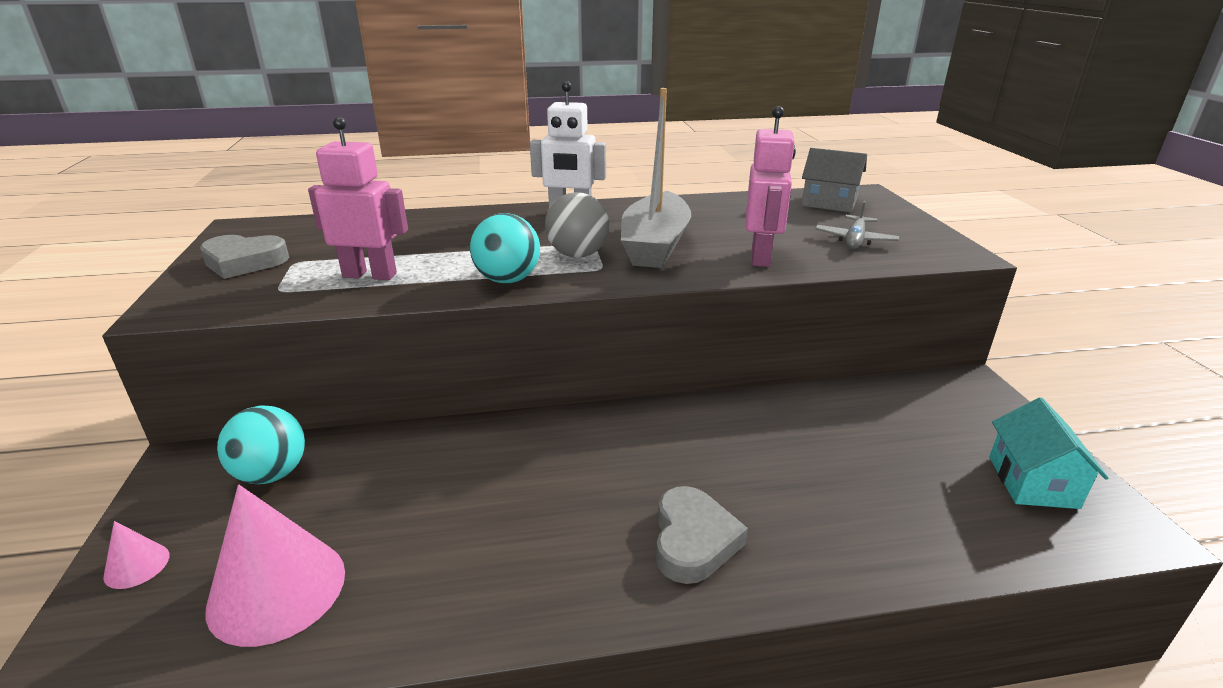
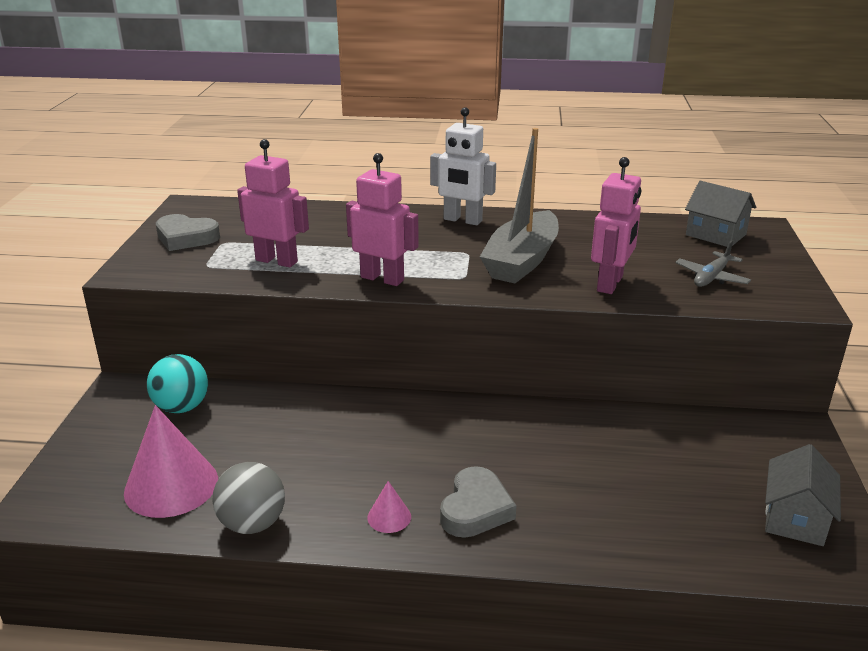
camera: 15 degrees right, 0 degrees up
pink cone [103,521,169,589] -> pink cone moved to [367,481,411,533]
turquoise ball [470,213,540,283] -> pink robot [346,153,419,286]
grey ball [545,192,609,258] -> grey ball moved to [212,462,285,534]
turquoise house [989,397,1108,509] -> grey house [765,444,841,546]

